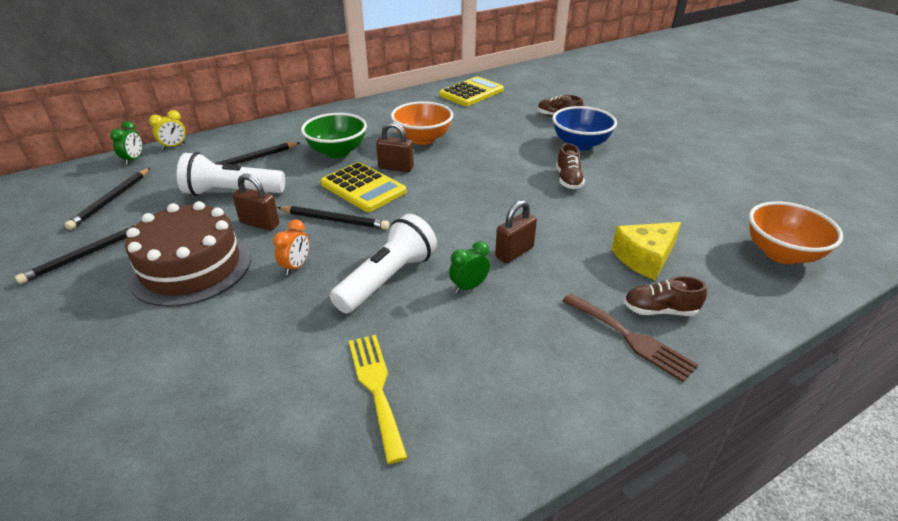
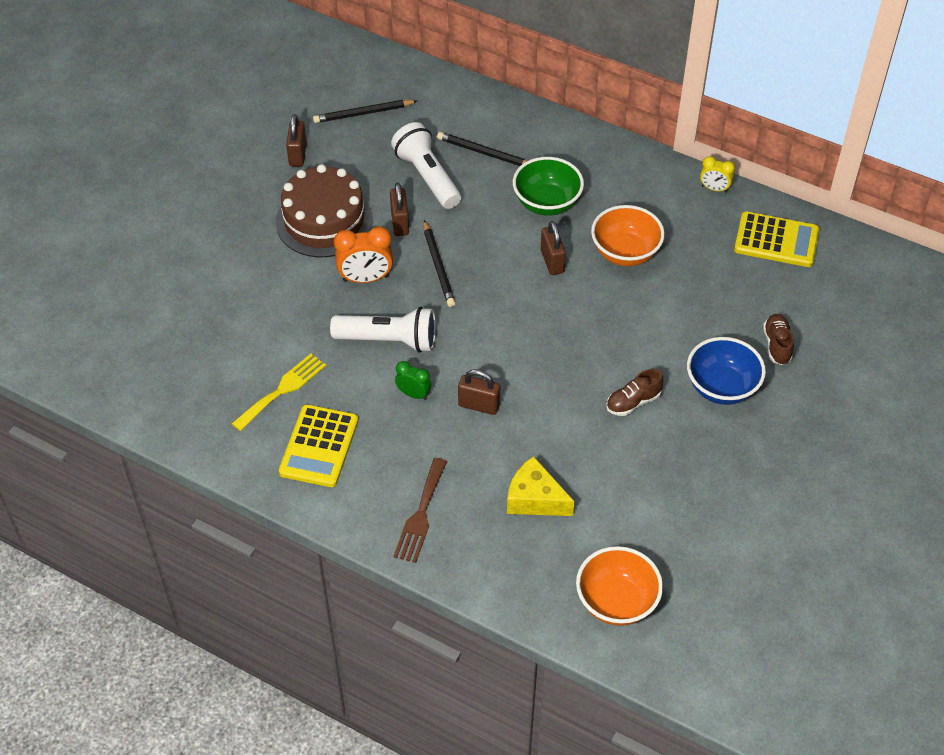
camera: 60 degrees right, 15 degrees up
black pencil [15,225,135,284] -> brown padlock [286,114,307,167]
green clock [110,121,143,165] -> none
yellow clock [149,110,186,150] -> yellow clock moved to [700,156,735,192]
orange clock [273,220,309,275] -> orange clock [334,226,393,283], size x1.65
yellow calculator [321,162,407,212] -> yellow calculator moved to [279,404,358,487]
brown shoe [624,276,707,316] -> none

